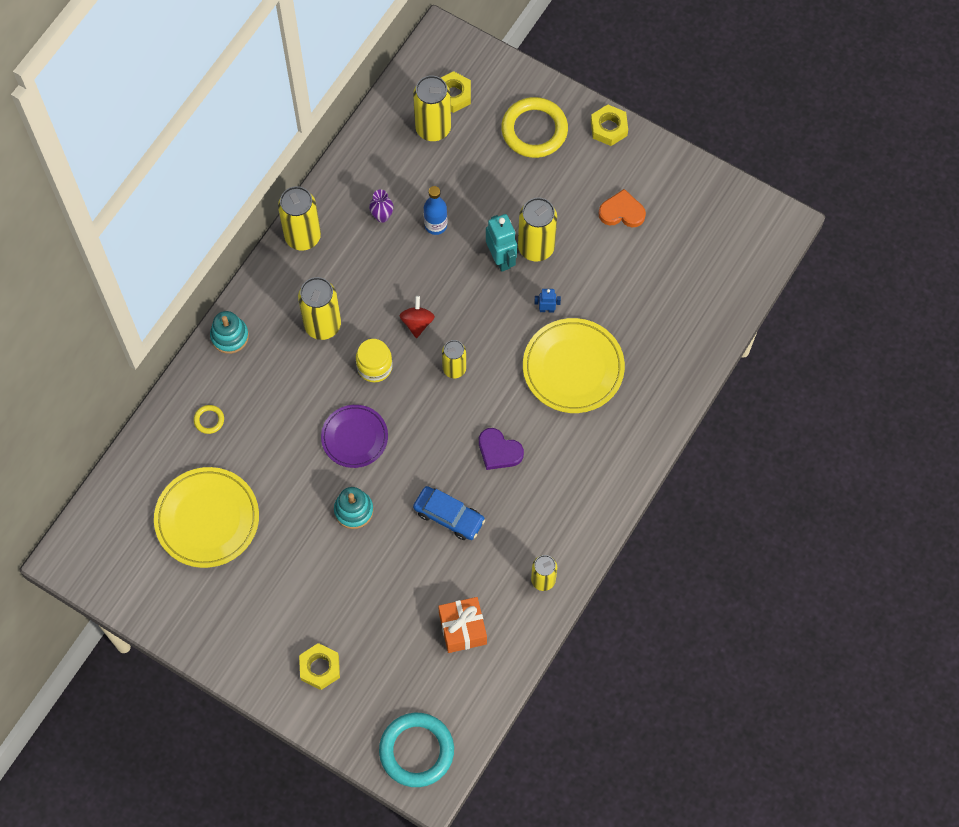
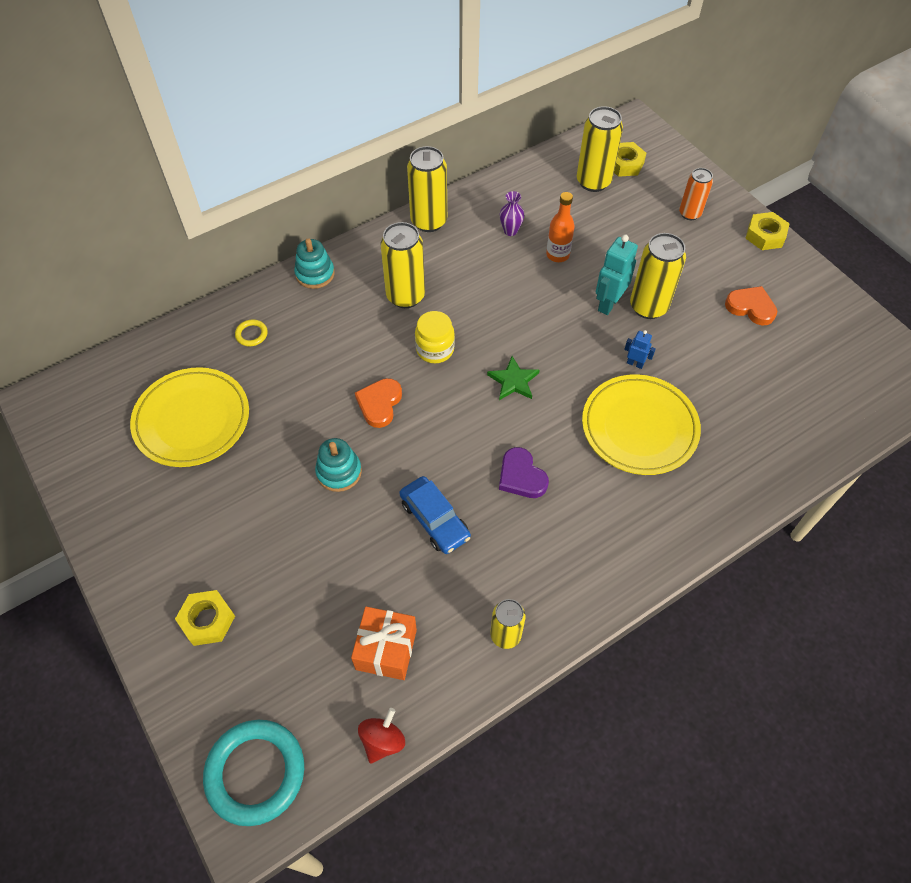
camera: 25 degrees right, 10 degrees down
purple plate [321,405,388,468] -> orange heart [355,378,402,428]
red spinning top [400,296,435,338] -> red spinning top moved to [358,708,405,764]
blue bottle [424,186,447,235] -> orange bottle [546,192,575,262]
yellow can [442,340,466,378] -> green star [487,356,540,400]
turquoise robot [486,214,517,272] -> turquoise robot turned 150 degrees counterclockwise [596,234,638,315]
yellow ring [501,97,568,158] -> orange can [679,168,713,220]

